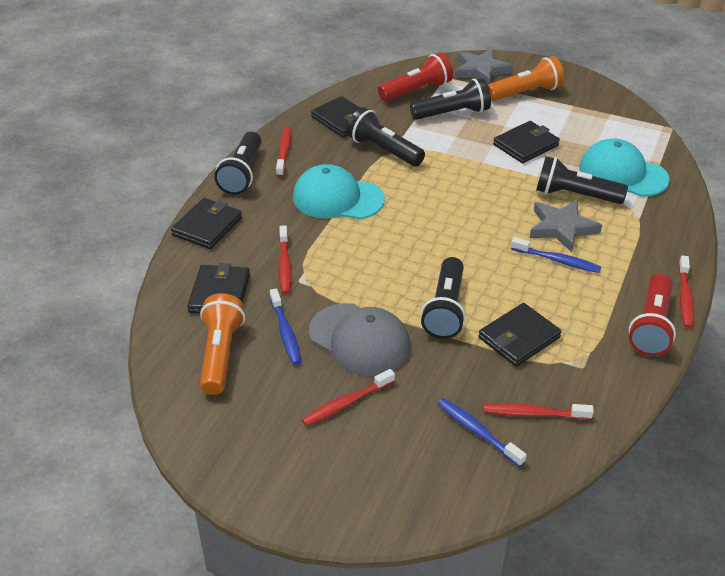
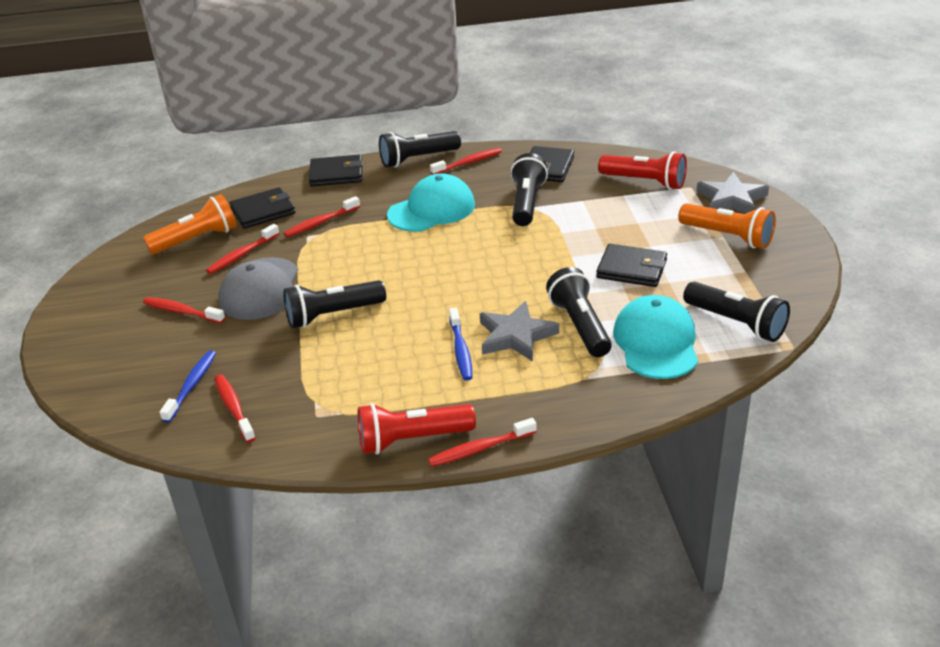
camera: 60 degrees right, 5 degrees down
blue toothbrush [270,288,301,365] -> red toothbrush [206,224,279,274]
turquoise cap [293,164,385,219] -> turquoise cap turned 75 degrees clockwise [387,173,475,232]
black flashlight [410,78,491,120] -> black flashlight moved to [683,282,790,342]
black wallet [478,303,562,367] -> none

